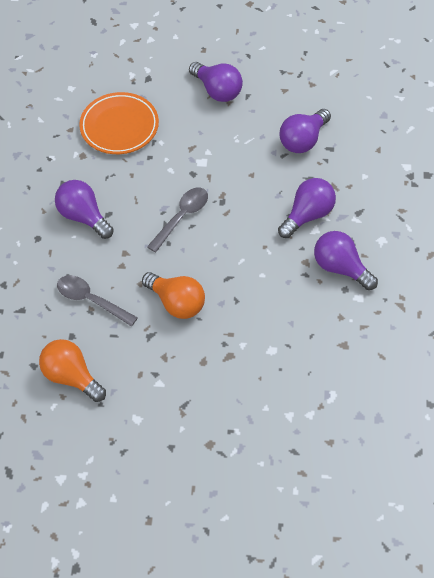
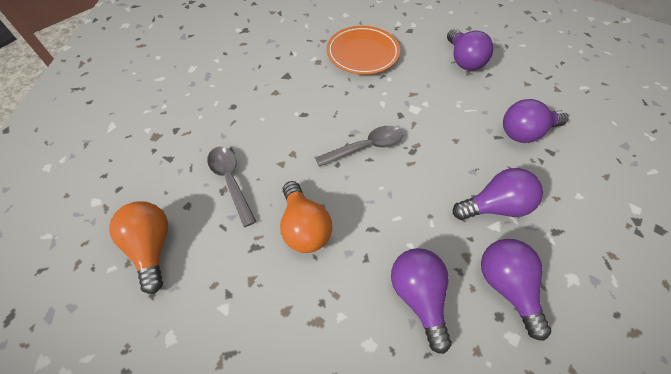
camera: 30 degrees right, 0 degrees up
purple light bulb [55,180,114,239] -> purple light bulb moved to [391,248,452,354]

